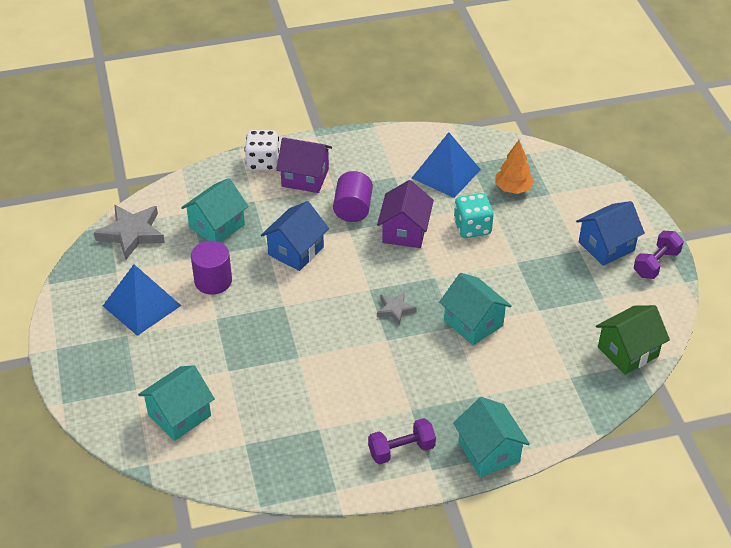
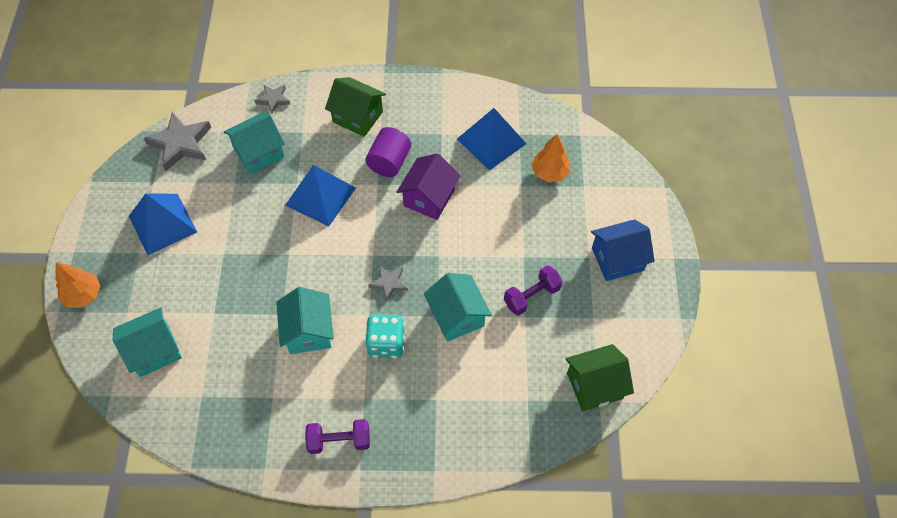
camera: 15 degrees right, 15 degrees up
purple cylinder [191,241,232,295] -> none
white dice [245,130,279,171] -> none
blue house [261,201,329,271] -> blue pyramid [285,165,356,227]
purple house [276,138,332,193] -> green house [325,77,386,137]
turquoise house [453,397,530,477] -> turquoise house moved to [276,287,334,354]
turquoise dice [454,193,494,238] -> turquoise dice moved to [365,314,404,358]
purple dumbbell [634,231,684,279] -> purple dumbbell moved to [504,265,563,315]
none -> orange tree [55,262,100,308]
none -> grey star [255,85,290,114]

